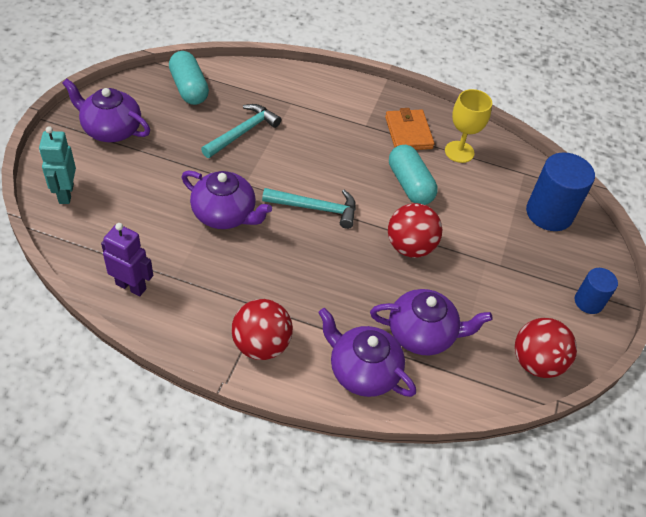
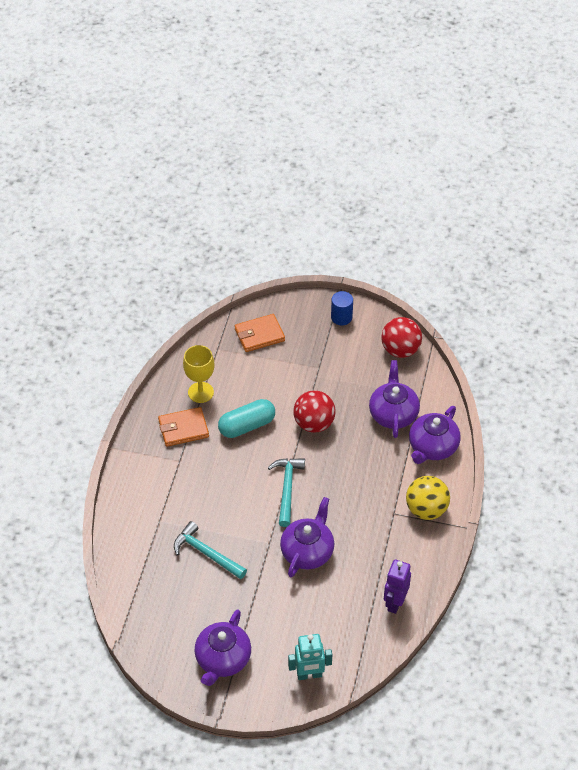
camera: 90 degrees left, 0 degrees up
turquoise capsule [169,51,209,105] -> none
red ball [232,299,293,360] -> yellow ball [406,476,450,520]
blue cylinder [526,152,595,231] -> orange wallet [235,314,285,352]

